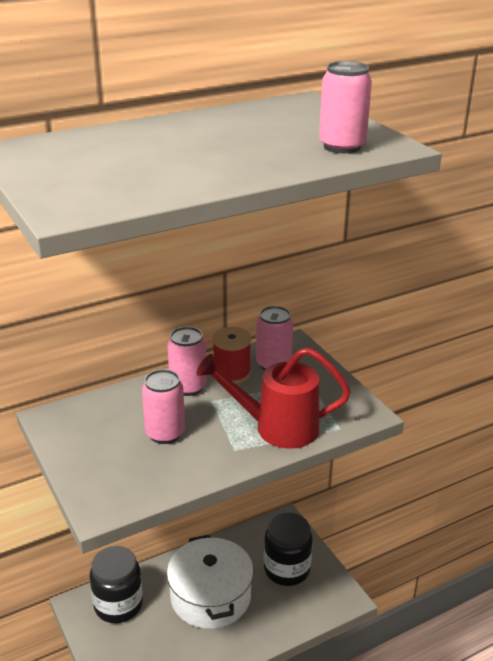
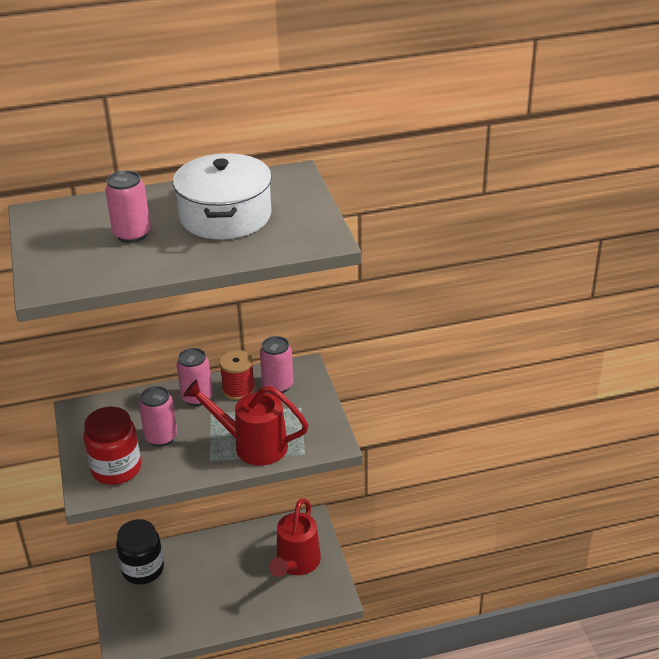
camera: 15 degrees right, 5 degrees up
white pot [167,535,254,629] -> white pot moved to [173,153,272,239]
black jar [264,512,313,586] -> red watering can [269,498,321,577]
pink can [319,61,372,153] -> pink can moved to [105,170,150,243]
none -> red jar [83,407,141,485]

